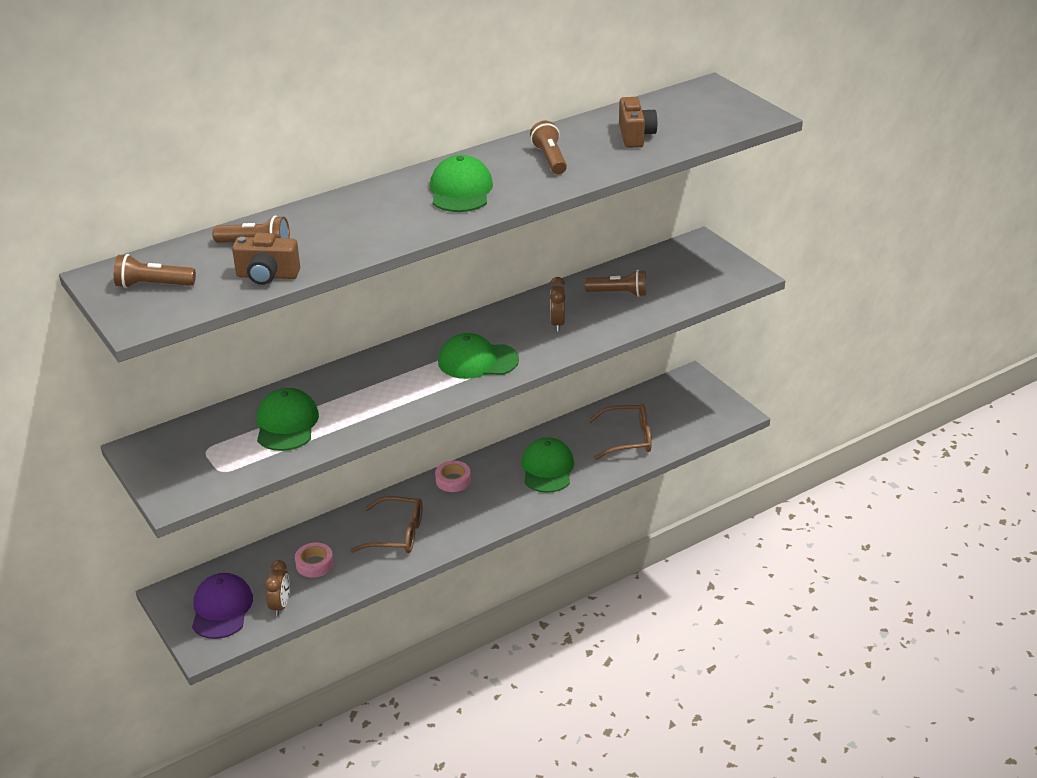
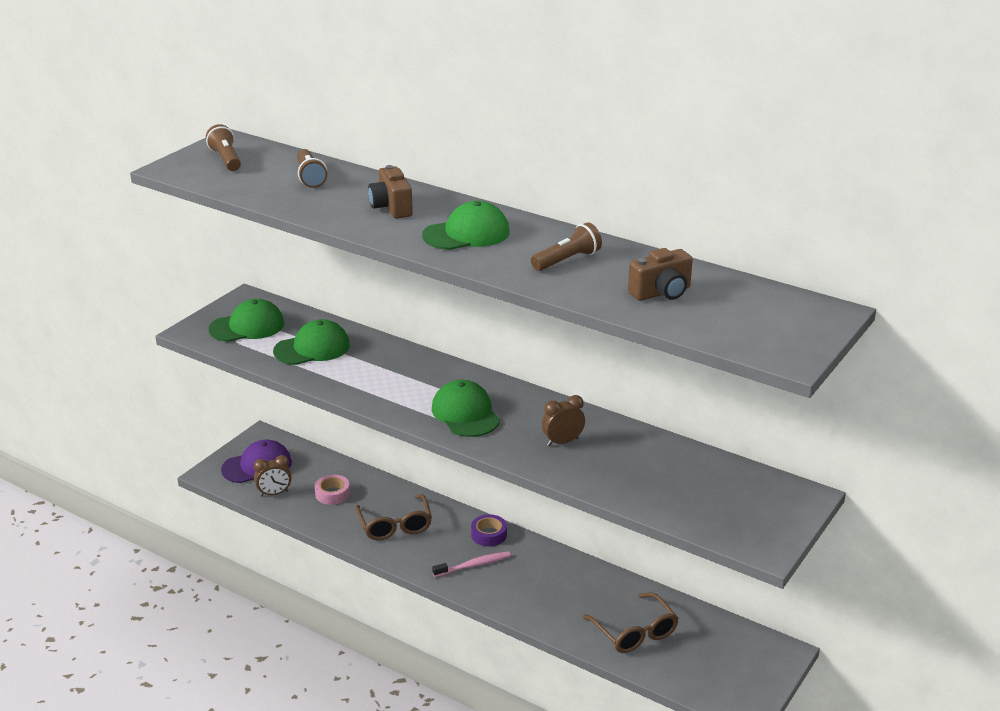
camera: 65 degrees right, 5 degrees down
brown camera [232,233,300,285] -> brown camera moved to [368,165,413,218]
pink tape [435,461,471,492] -> purple tape [471,514,507,547]
green cap [521,438,574,493] -> green cap moved to [208,299,284,342]
brown flashlight [585,270,646,297] -> none
none -> pink toothbrush [432,551,511,577]

